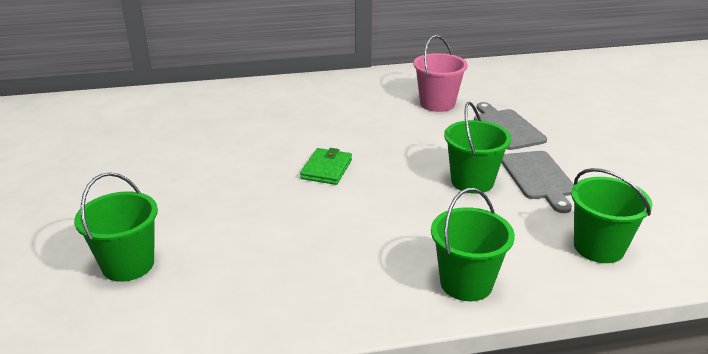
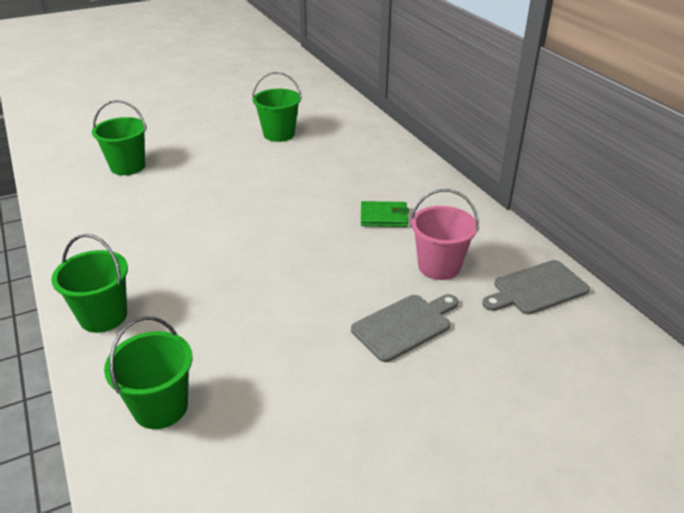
camera: 75 degrees right, 5 degrees up
green wallet [300,148,352,185] -> green wallet moved to [361,201,409,227]
green bucket [444,102,511,194] -> green bucket moved to [252,72,302,142]
grey cutting board [501,151,574,213] -> grey cutting board moved to [482,260,590,315]

